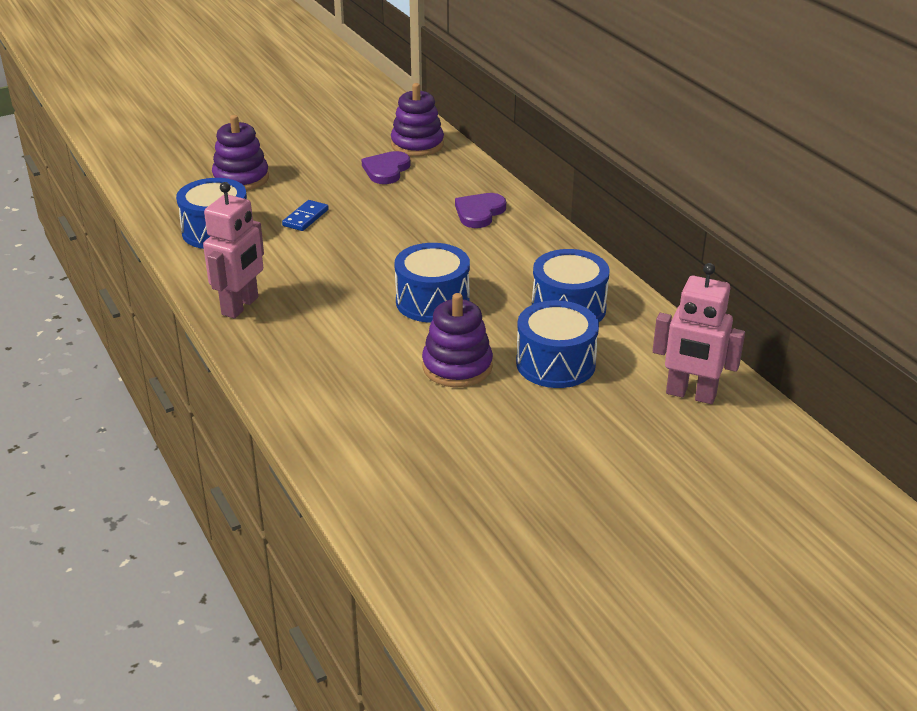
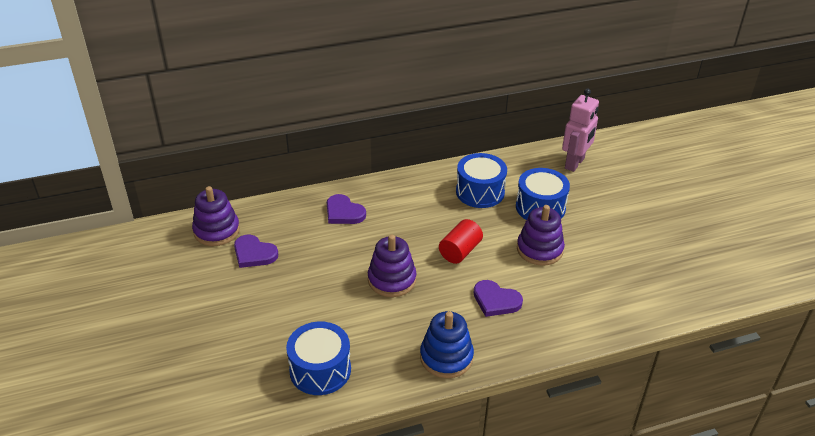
camera: 80 degrees left, 5 degrees up
pink robot [203,182,264,318] -> blue stacking toy [420,311,474,378]
purple stacking toy [212,115,269,191] -> purple stacking toy moved to [368,235,416,297]
blue domino [282,200,329,231] -> none
blue drum [394,243,470,323] -> red cylinder [439,219,483,264]
none -> purple heart [473,280,523,317]

